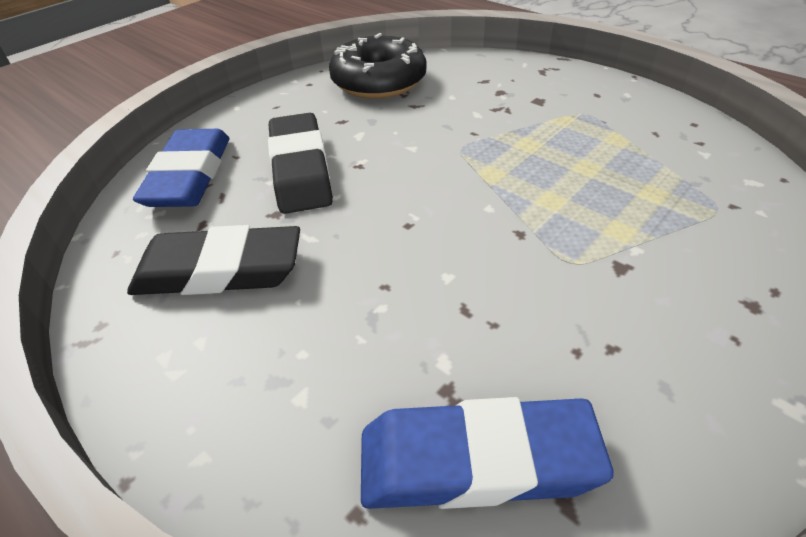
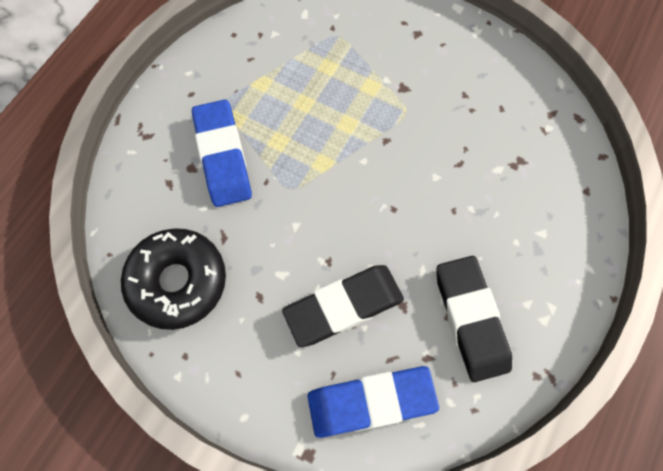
camera: 105 degrees left, 25 degrees up
blue eraser [361,397,614,509] -> blue eraser moved to [192,99,252,207]

